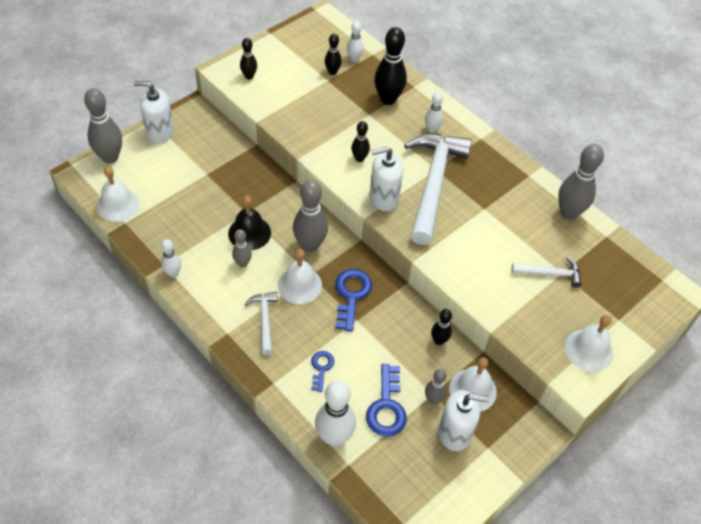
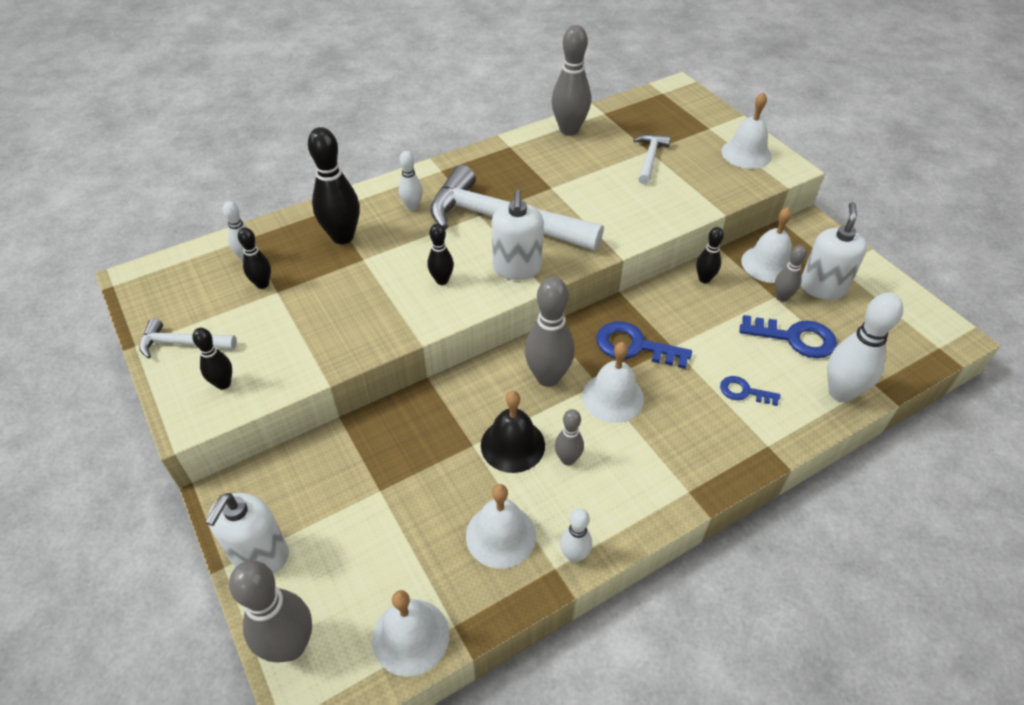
camera: 75 degrees left, 5 degrees down
white hammer [245,292,278,355] -> white hammer moved to [139,318,237,359]
none -> white bell [466,484,536,569]

